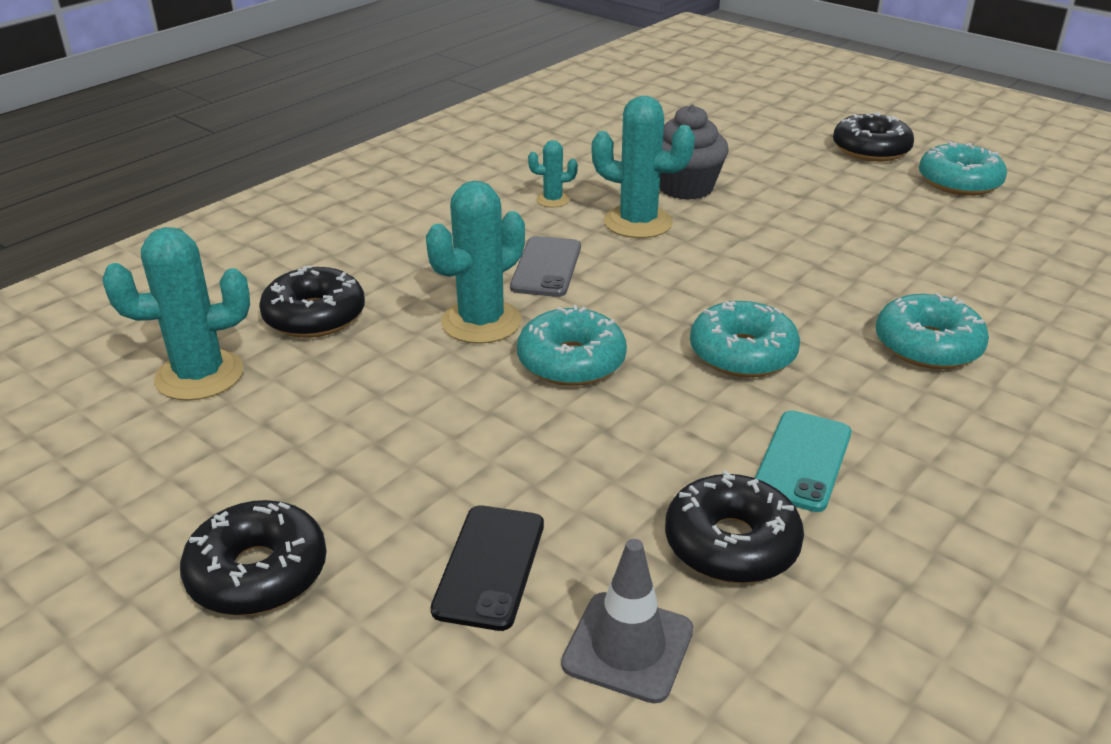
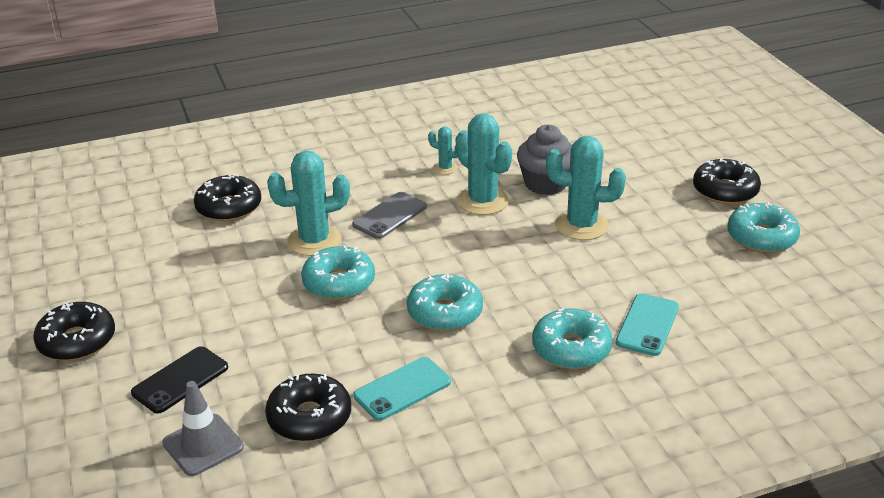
camera: 30 degrees right, 0 degrees up
turquoise cactus [103,227,250,401] -> turquoise cactus moved to [546,136,626,240]
none -> turquoise phone [616,293,679,356]

